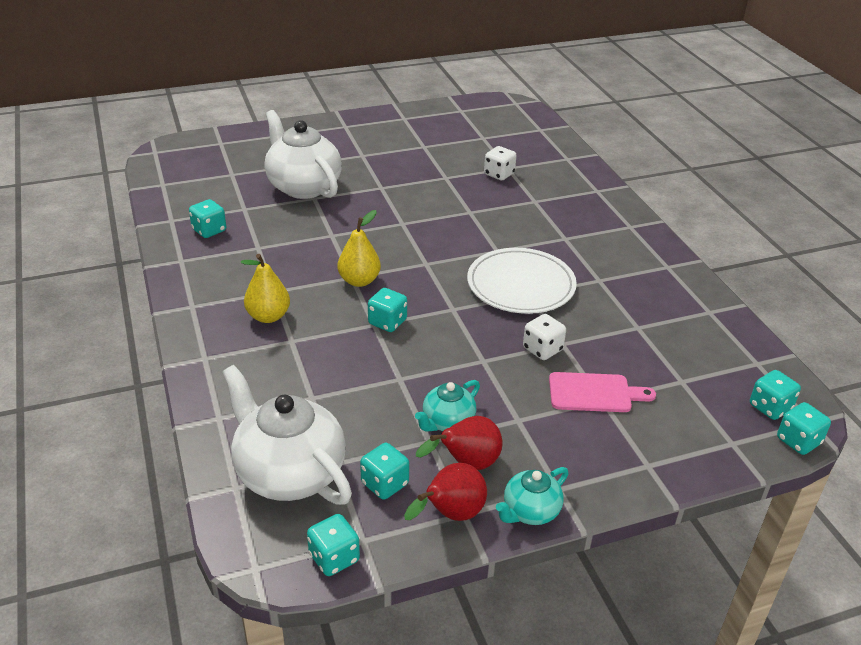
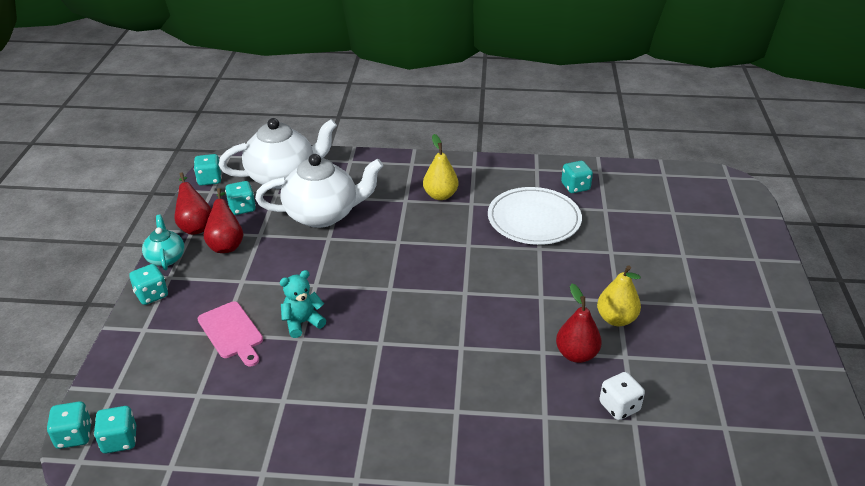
camera: 115 degrees right, 0 degrees up
white teapot [264,110,342,199] -> white teapot moved to [255,154,383,228]
yellow pear [338,210,381,287] -> yellow pear moved to [597,265,641,326]
turquoise dice [368,288,407,332] -> turquoise dice moved to [129,264,168,305]
turquoise teapot [415,380,480,432] -> none
white plate [467,248,577,314] -> white plate moved to [488,187,582,245]
white dice [523,314,566,360] -> turquoise teddy bear [280,270,326,338]
pink cutting board [549,372,656,412] -> pink cutting board turned 60 degrees counterclockwise [197,301,263,366]
none -> red pear [556,283,602,363]

